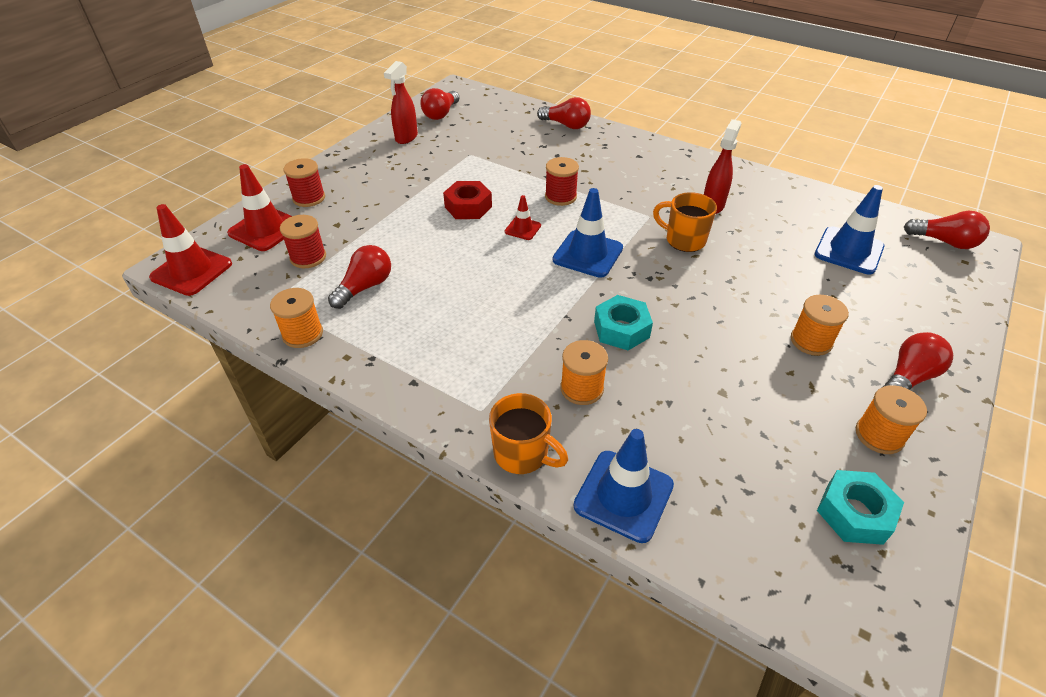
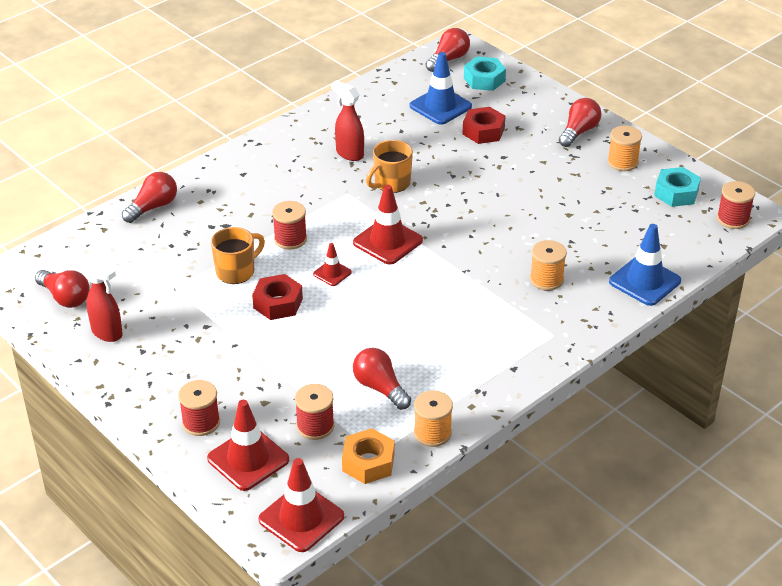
camera: 75 degrees left, 5 degrees down
orange mug [489,393,568,474] -> orange mug moved to [211,227,265,284]
blue traffic cone [552,188,623,278] -> red traffic cone [353,185,423,265]
turquoise nut [594,295,653,350] -> turquoise nut moved to [464,56,506,91]
orange spool [791,295,849,356] -> none
red light bulb [883,332,953,390] -> red light bulb turned 60 degrees clockwise [559,98,601,147]
none -> orange nut [342,428,395,484]
none -> red nut [462,107,505,144]
none -> red spool [717,181,755,229]

